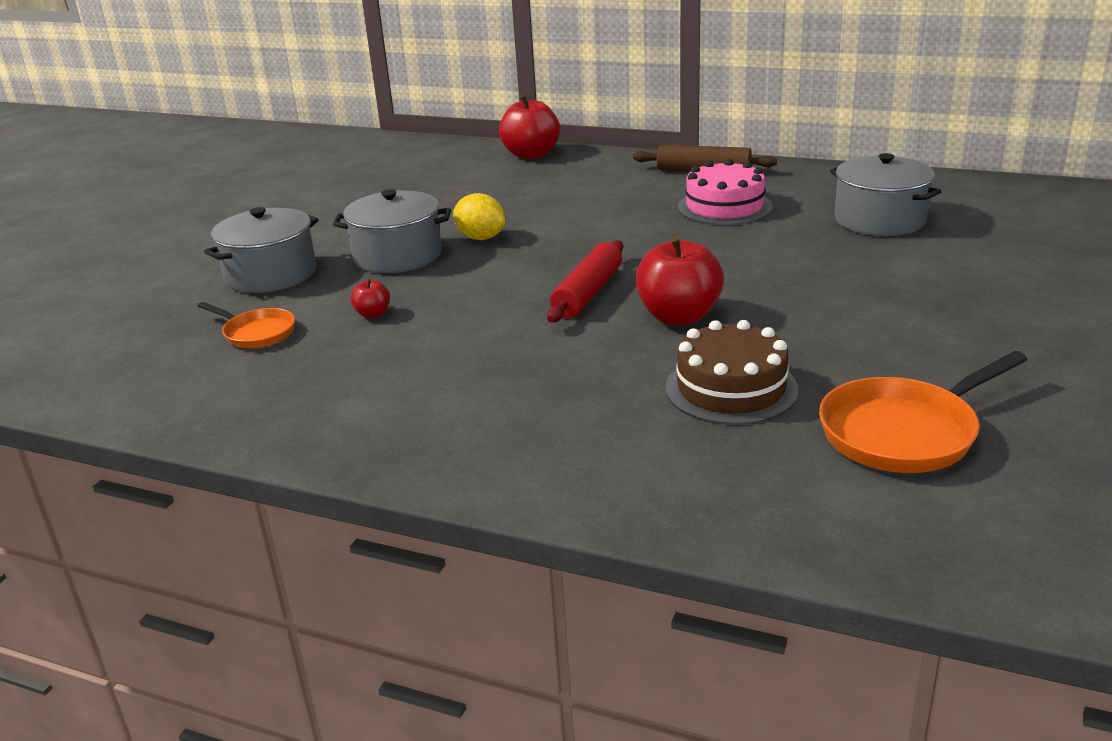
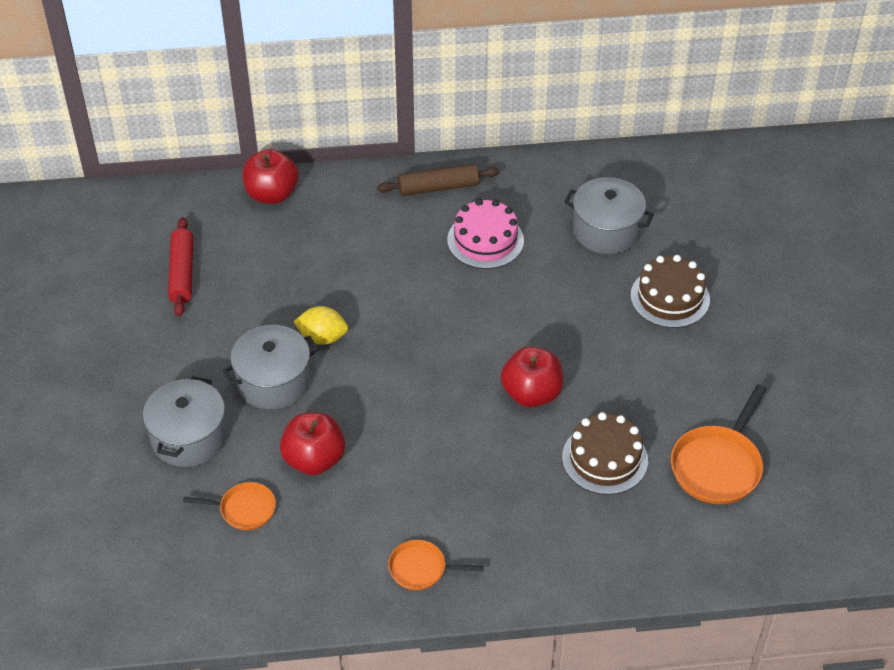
camera: 30 degrees left, 20 degrees up
red apple [351,279,390,318] -> red apple [280,412,345,475], size x2.13
red rolling pin [547,240,623,322] -> red rolling pin moved to [168,217,193,316]
none -> orange pan [388,540,484,590]
none -> brown cake [630,255,710,328]

